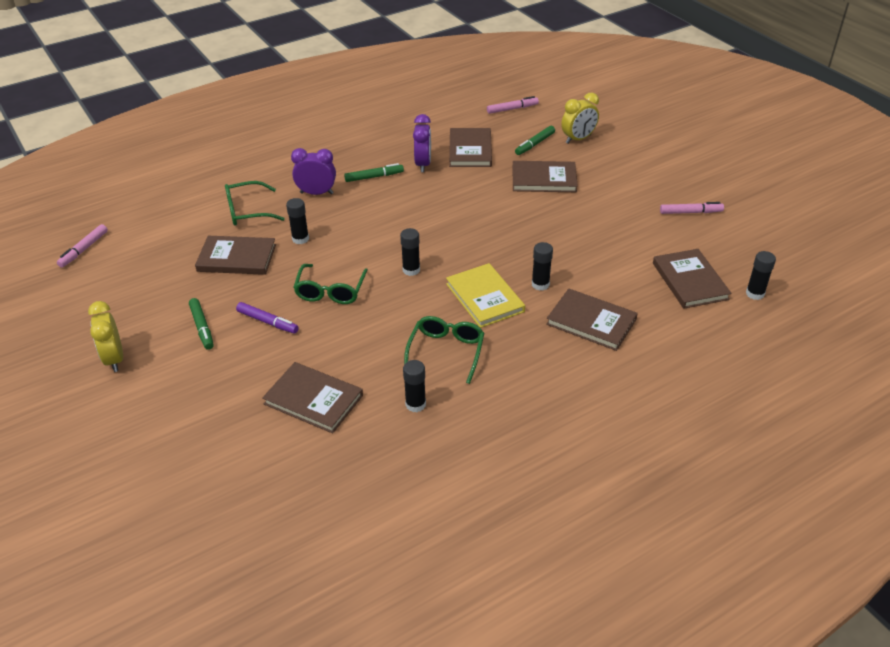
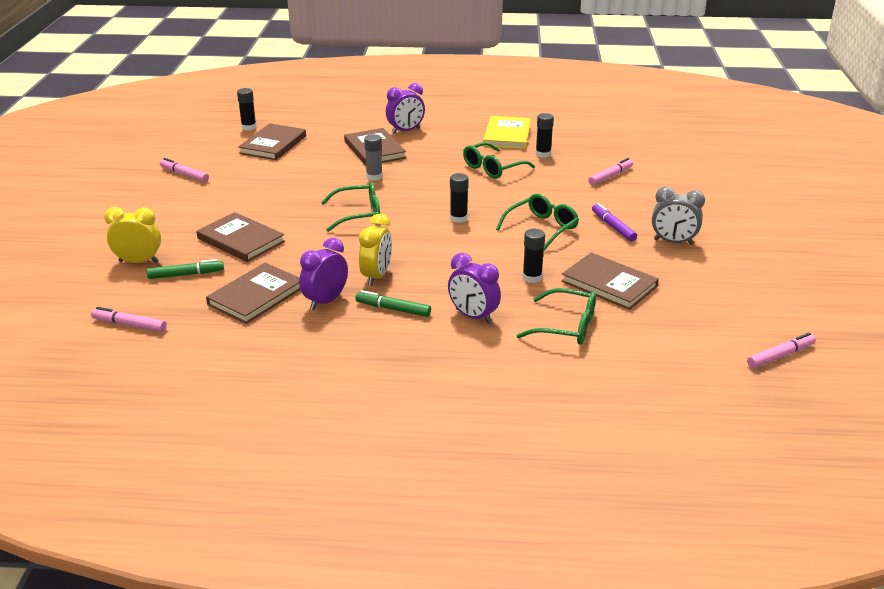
camera: 145 degrees left, 10 degrees down
yellow clock [88,301,123,372] -> yellow clock moved to [359,214,392,286]
green marker [189,298,214,350] -> grey clock [652,187,705,245]
brown book [262,362,363,433] -> pink marker [589,158,633,186]
yellow book [446,263,525,328] -> yellow book moved to [483,116,531,149]
black glue stick [532,242,553,291] -> grey glue stick [364,134,383,181]
none -> green glasses [321,182,380,232]
none -> purple clock [386,83,425,134]

